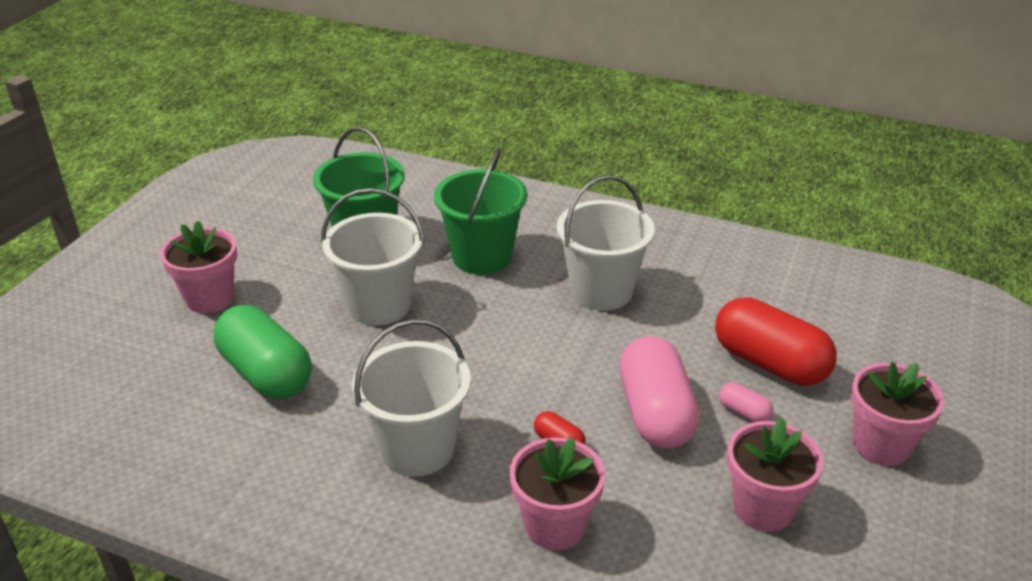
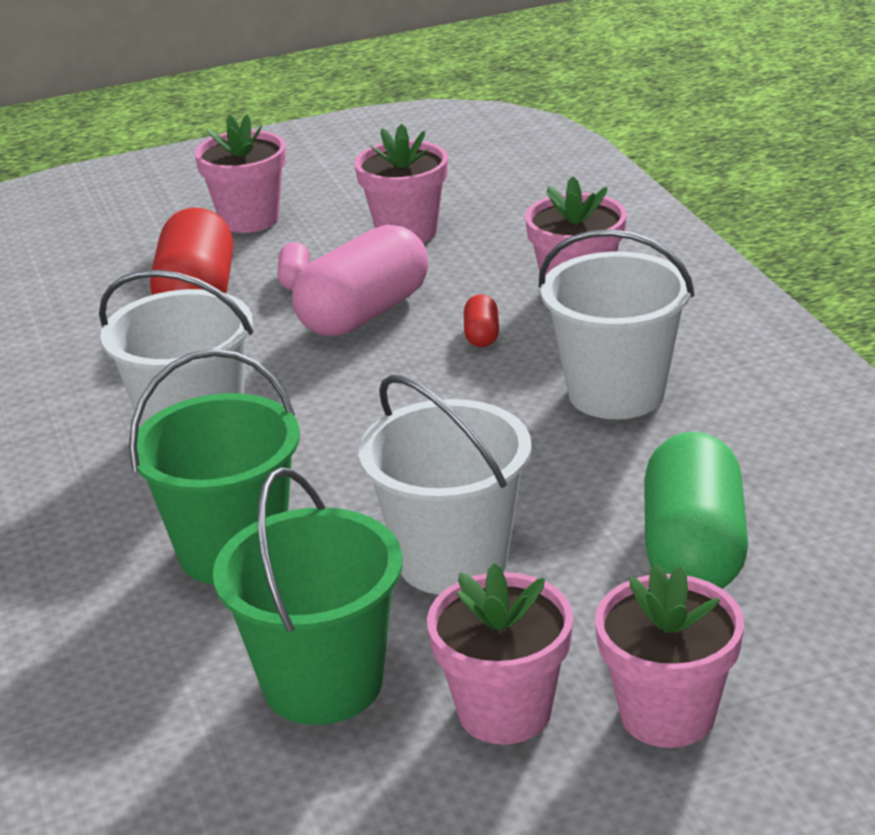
camera: 130 degrees left, 5 degrees down
none -> pink flower pot [427,563,573,745]

